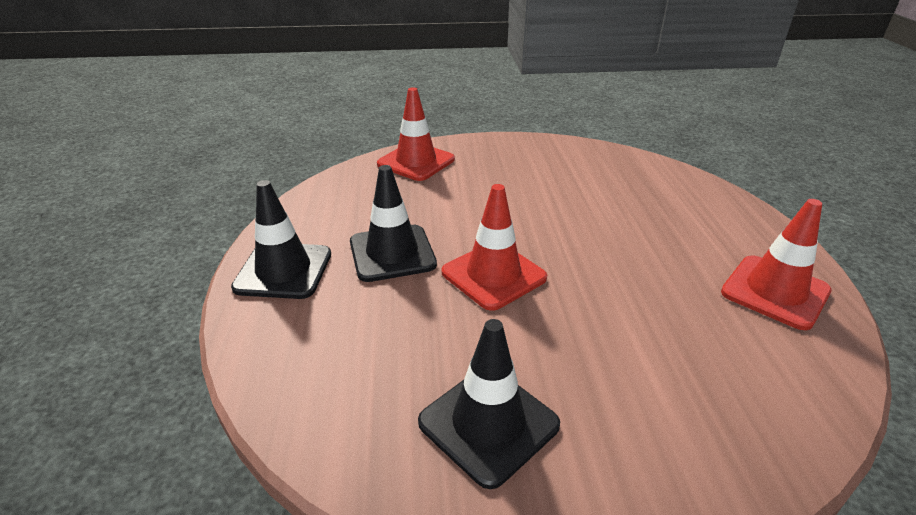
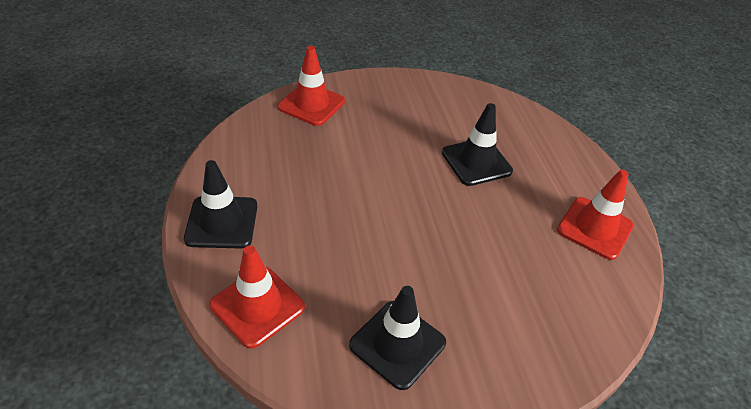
camera: 10 degrees left, 10 degrees up
black traffic cone [350,165,437,282] -> black traffic cone moved to [442,103,513,186]
red traffic cone [442,184,547,311] -> red traffic cone moved to [209,245,305,349]

